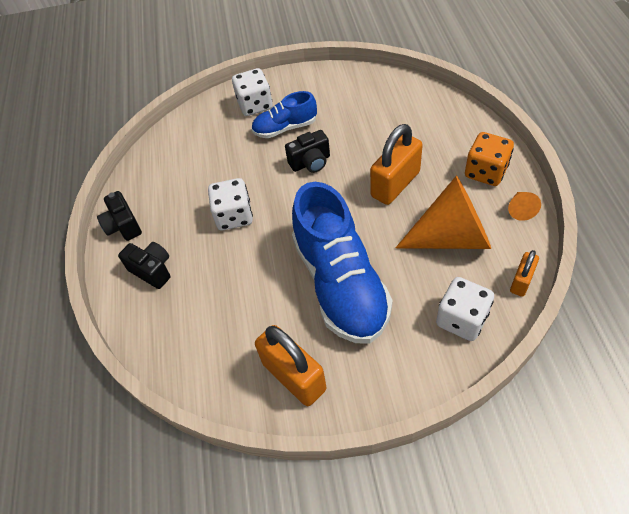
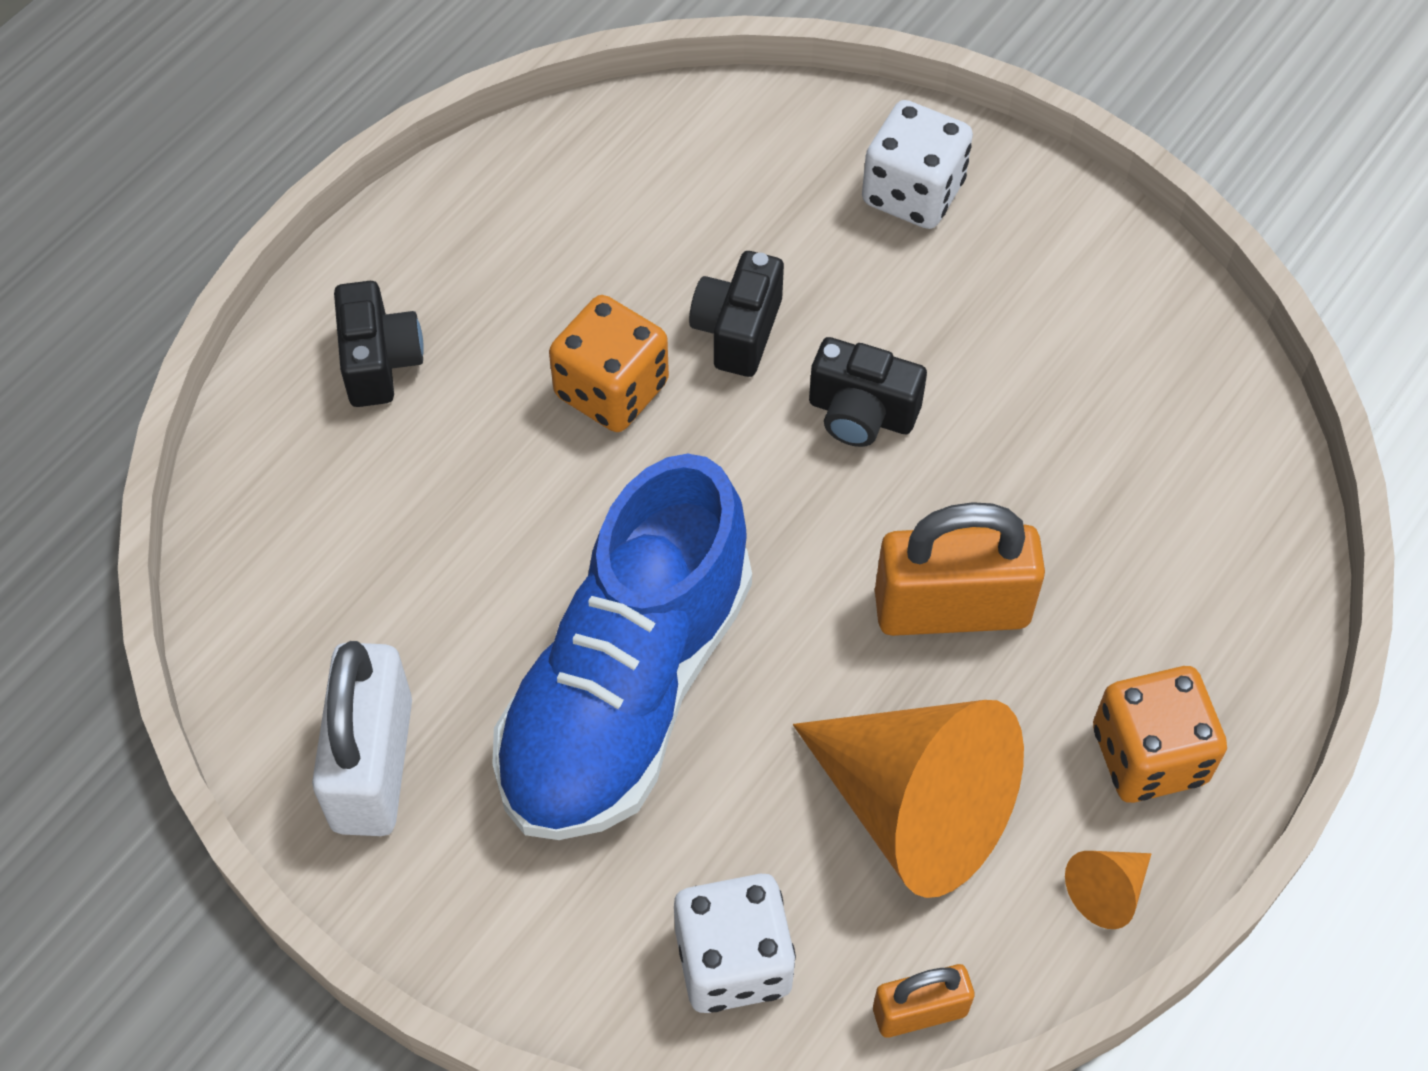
camera: 40 degrees right, 5 degrees up
black camera [97,191,142,241] -> black camera moved to [689,251,784,377]
white dice [208,178,253,230] -> orange dice [549,295,669,432]
blue shoe [251,91,317,138] -> none
orange padlock [255,325,327,406] -> white padlock [312,641,412,836]

